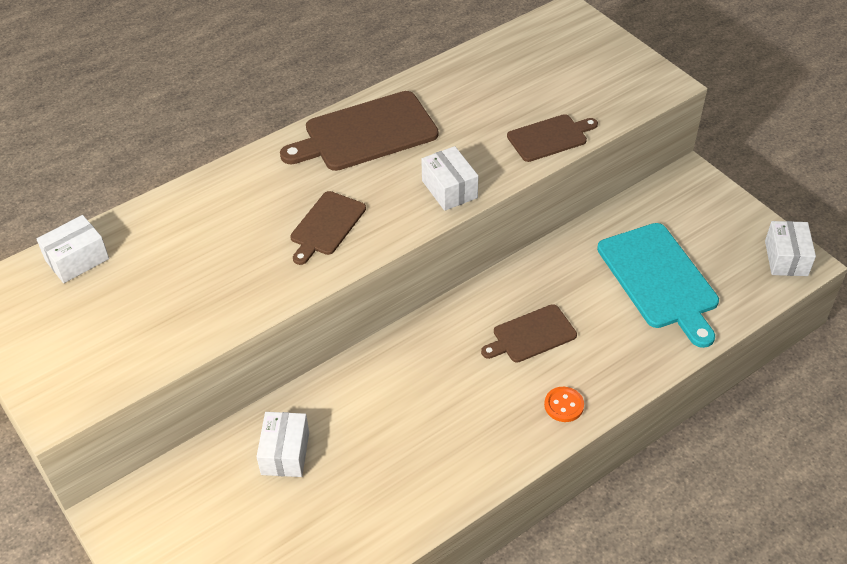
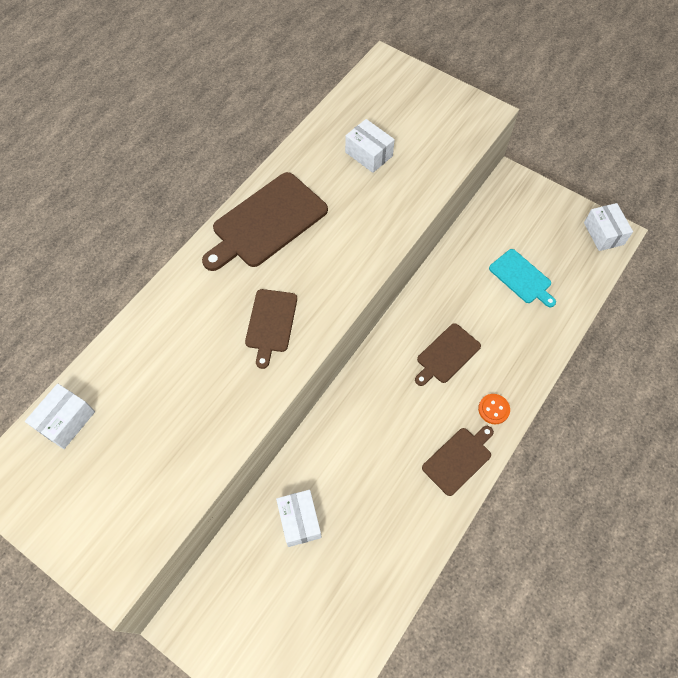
camera: 20 degrees left, 15 degrees up
white box [421,146,479,211] -> white box moved to [345,119,395,173]
brown cutting board [507,114,598,162] -> brown cutting board moved to [422,426,494,496]
turquoise cutting board [597,223,719,348] -> turquoise cutting board [489,249,556,307], size x0.59

